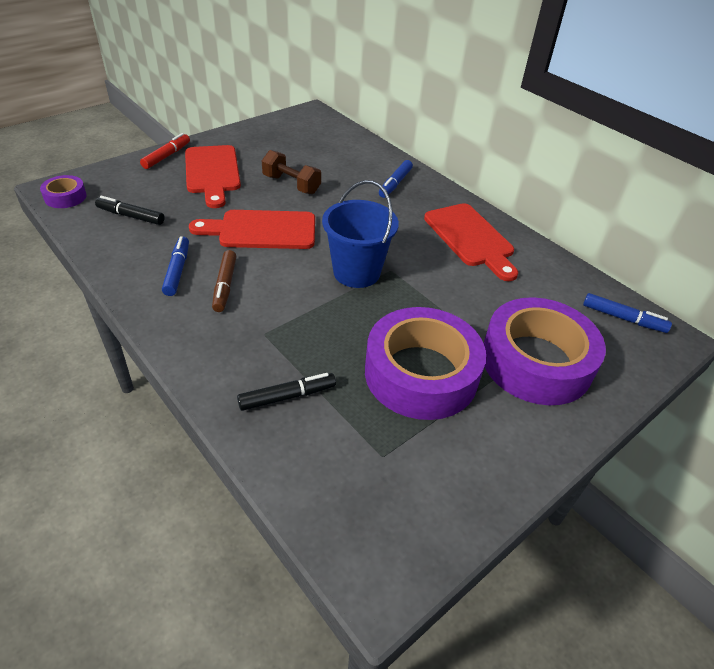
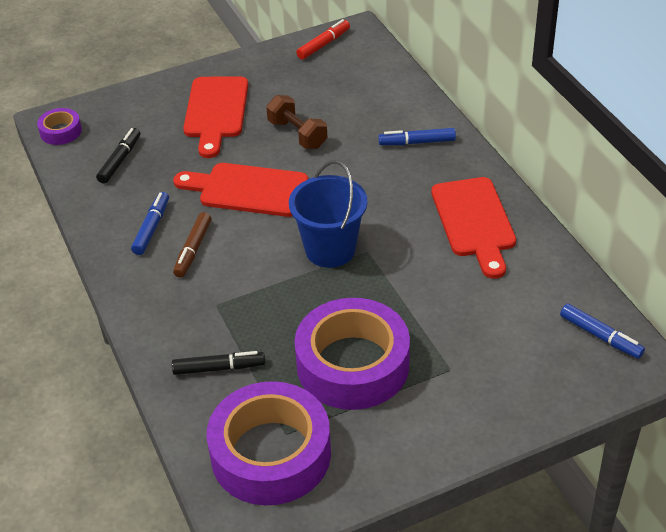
camera: 20 degrees right, 0 degrees up
black marker [95,196,165,225] -> black marker turned 75 degrees clockwise [96,128,140,184]
red marker [140,133,190,169] -> red marker moved to [296,19,350,60]
blue marker [379,160,413,198] -> blue marker turned 45 degrees clockwise [378,128,456,145]
purple tape [483,297,606,405] -> purple tape moved to [207,381,331,506]

